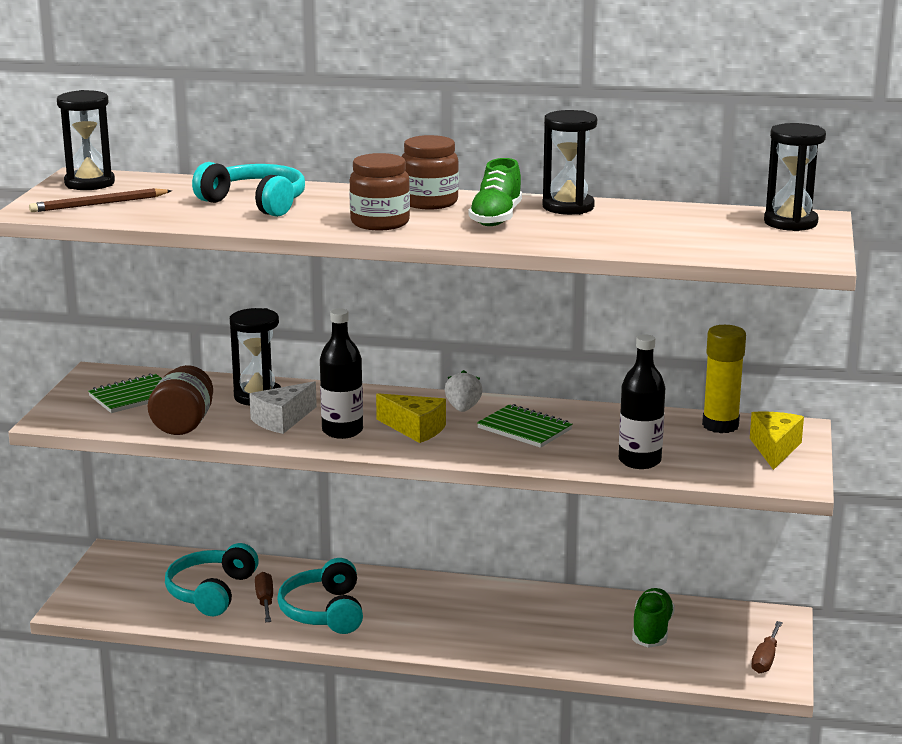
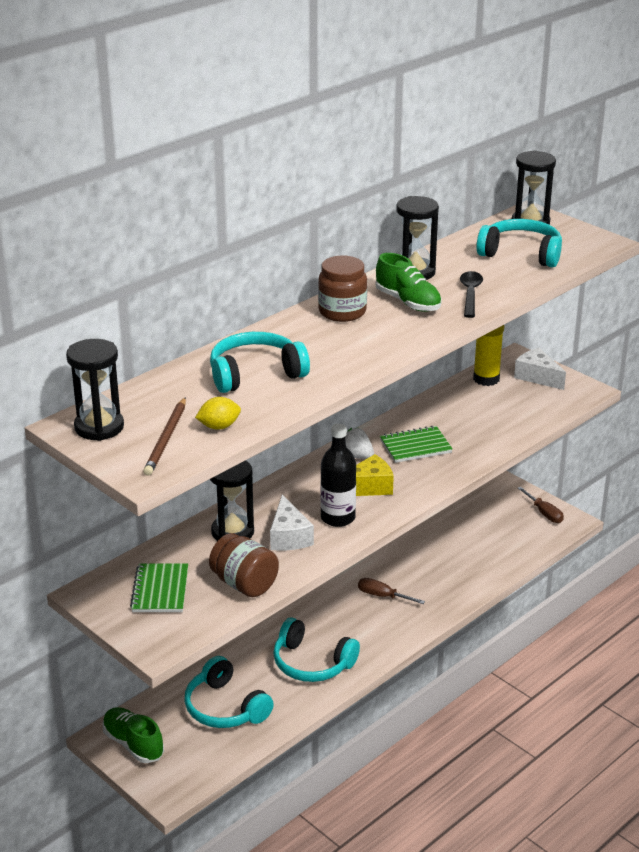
camera: 55 degrees left, 10 degrees up
brown screwdriver [255,572,273,622] -> brown screwdriver moved to [358,578,425,604]
brown jar [349,153,410,230] -> none
black bottle [619,334,665,469] -> none
green shoe [632,588,675,648] -> green shoe moved to [102,707,164,763]
yellow cheese [750,411,804,470] -> white cheese [514,348,566,390]
none -> yellow lemon [195,397,241,430]
none -> black spoon [460,271,483,318]
none -> turquoise headphones [476,219,562,267]

